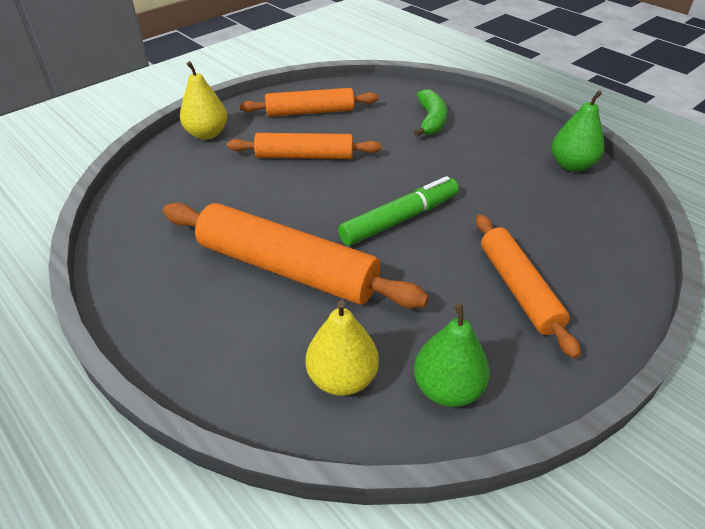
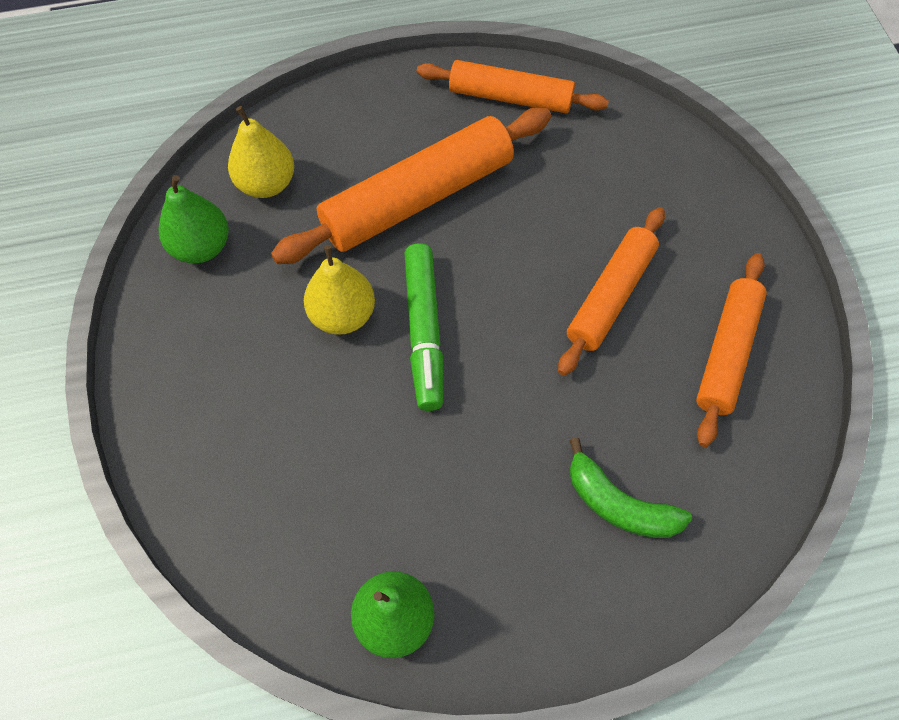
camera: 120 degrees right, 20 degrees up
yellow pear [180,61,227,140] -> yellow pear moved to [304,245,375,335]
orange rolling pin [476,214,581,359] -> orange rolling pin moved to [417,60,609,113]

